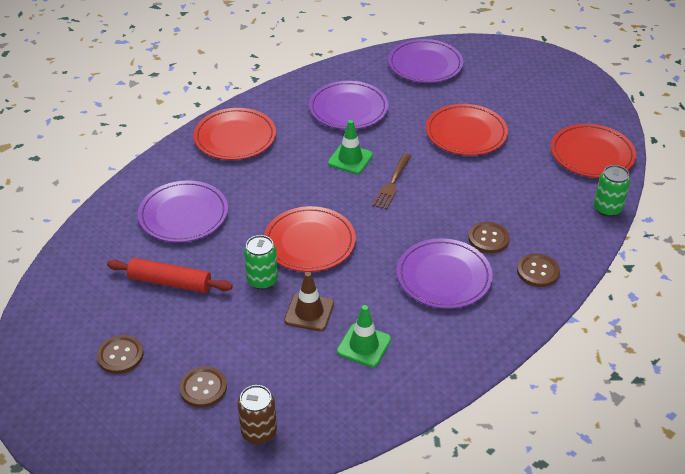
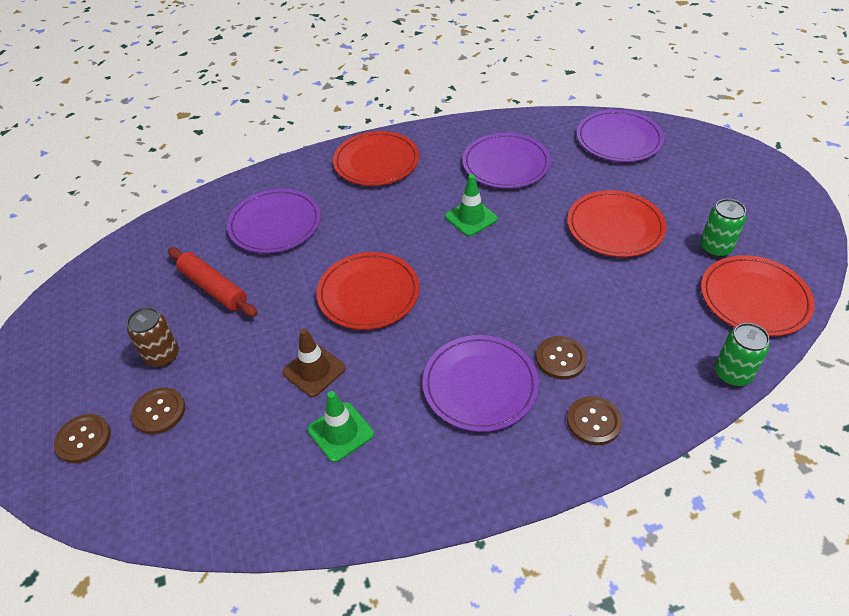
camera: 30 degrees right, 5 degrees up
brown button [97,335,143,374] -> brown button moved to [54,414,111,463]
brown can [238,385,277,445] -> brown can moved to [127,307,179,367]
green can [244,235,278,290] -> green can moved to [700,199,746,257]
brown fork [372,153,411,210] -> none

